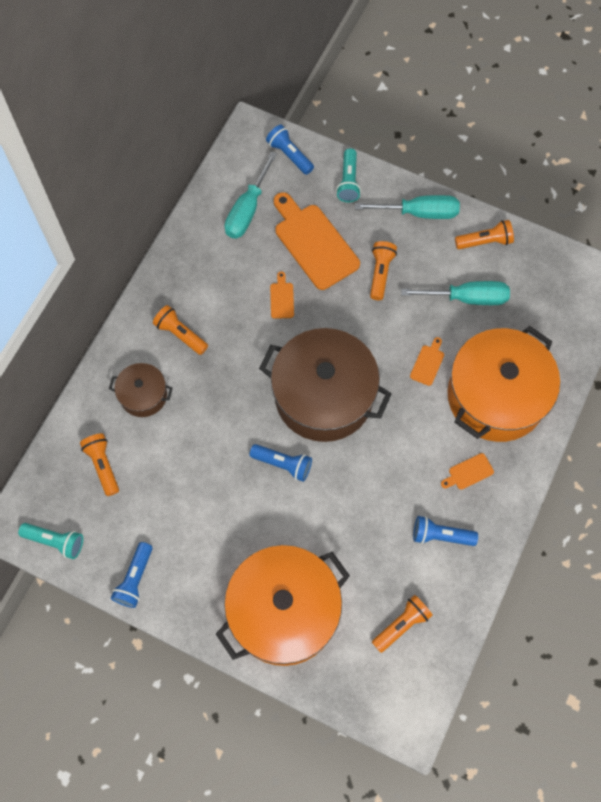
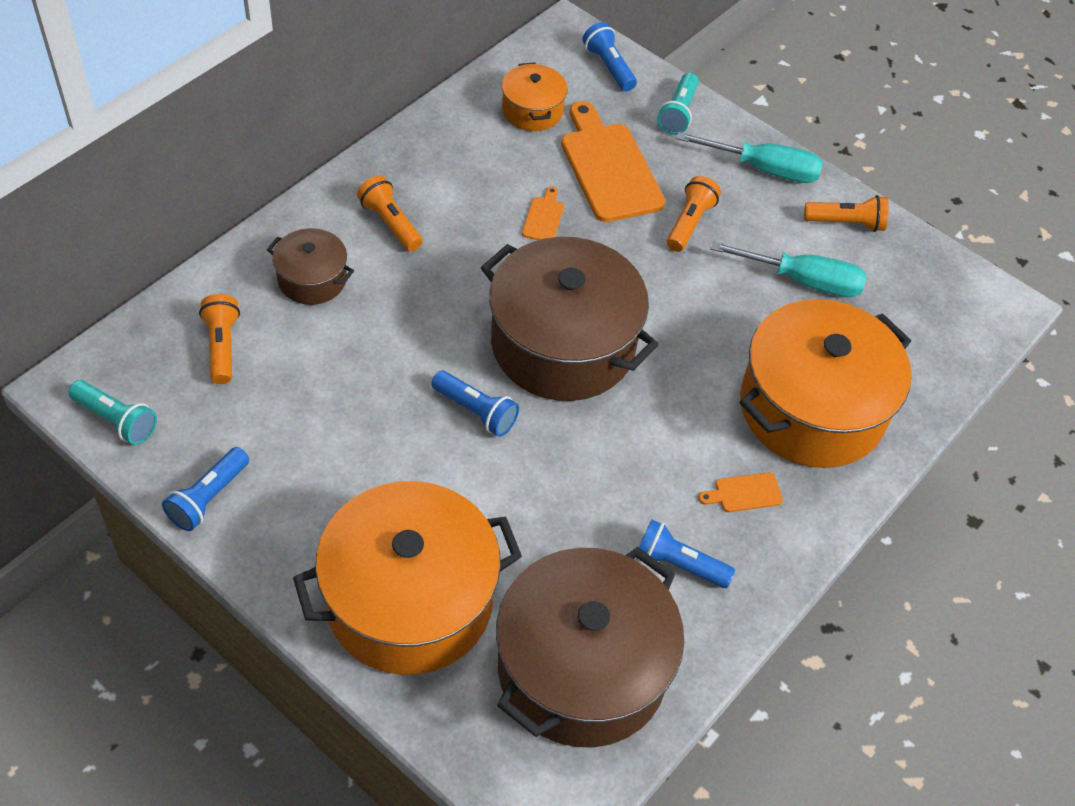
camera: 10 degrees right, 15 degrees down
turquoise screwdriver [225,151,277,239] -> orange pot [502,62,568,131]
orange flashlight [372,595,433,653] -> brown pot [496,547,684,747]
orange cutting board [410,337,444,386] -> none

